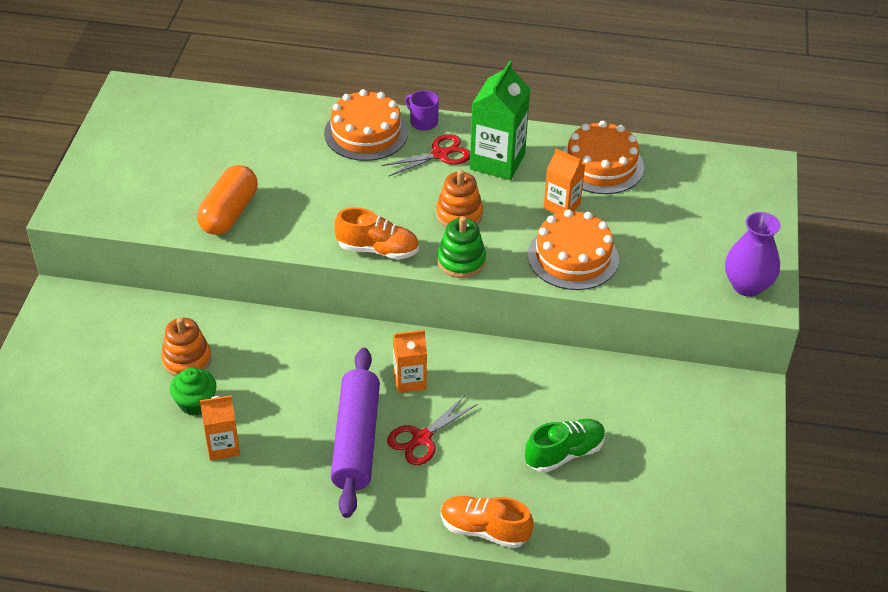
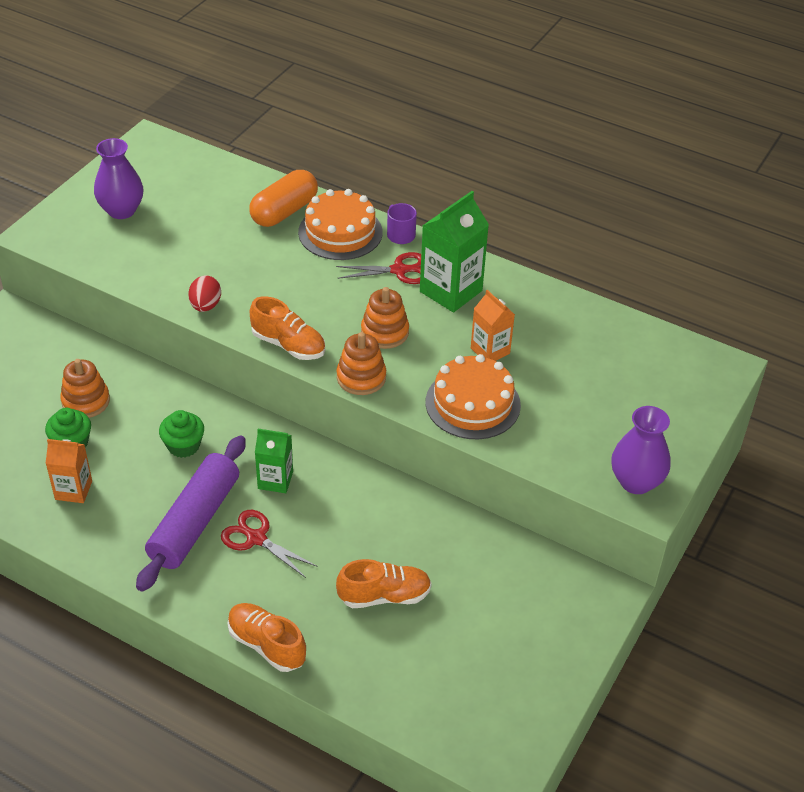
camera: 20 degrees right, 0 degrees up
orange capsule [197,165,258,235] -> orange capsule moved to [249,170,318,227]
red scissors [387,395,477,465] -> red scissors turned 60 degrees clockwise [221,510,318,578]
orange carton [393,330,427,393] -> green carton [255,429,293,493]
green stacking toy [437,216,486,278] -> orange stacking toy [337,332,386,395]
green shoe [525,419,606,473] -> orange shoe [336,559,431,608]
orange cake [563,121,644,194] -> none
none -> purple vase [94,138,143,219]
none -> green cupcake [159,410,204,458]
none -> red egg [188,276,221,312]

